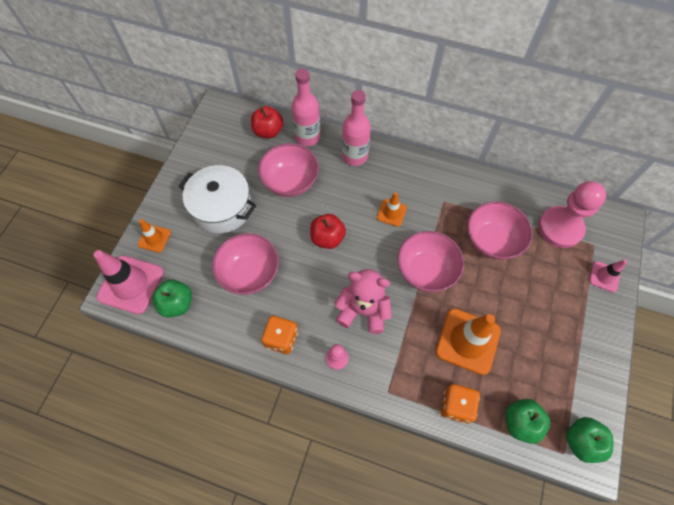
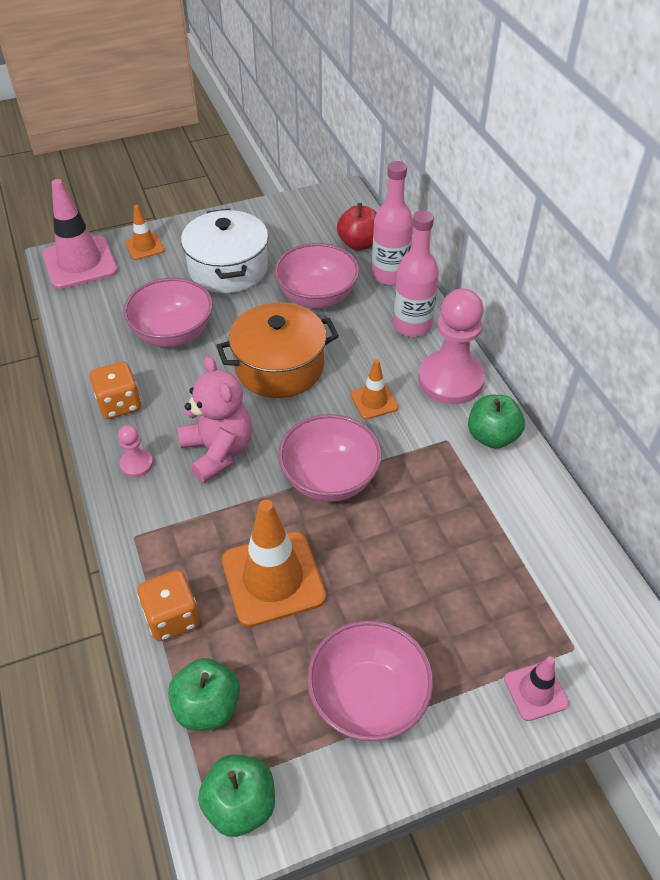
camera: 50 degrees right, 15 degrees down
green apple [152,280,192,317] -> green apple moved to [468,395,525,449]
red apple [310,214,346,249] -> orange pot [216,302,339,398]
pink bowl [467,201,532,260] -> pink bowl moved to [307,620,433,741]
pink pawn [538,181,606,248] -> pink pawn moved to [418,289,485,404]

